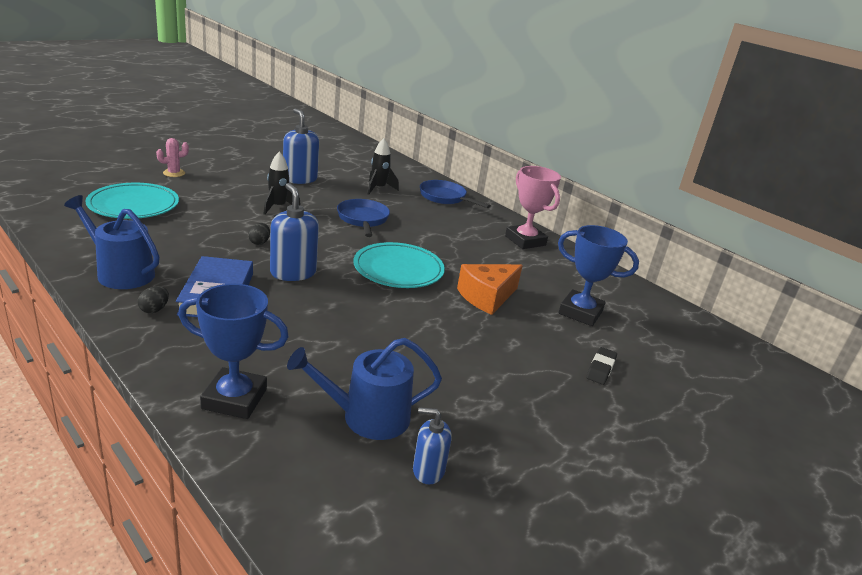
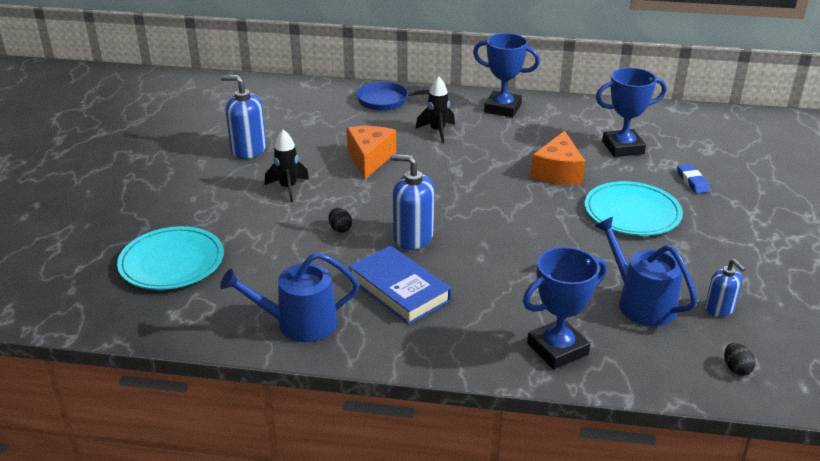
camera: 35 degrees left, 5 degrees up
black egg [138,286,169,313] -> black egg moved to [724,343,755,376]
pink cactus [156,138,189,177] -> none
blue watering can [287,338,442,440] -> blue watering can turned 105 degrees clockwise [595,217,697,326]
blue pan [337,199,390,237] -> orange cheese [347,126,396,179]
turquoise plate [353,242,445,288] -> turquoise plate moved to [584,181,683,236]
black rocket [368,138,399,195] -> black rocket moved to [416,76,455,143]
blue soap dispenser [413,407,452,485] -> blue soap dispenser turned 90 degrees counterclockwise [705,259,745,317]
pink trophy [505,166,561,249] -> blue trophy [473,33,540,117]
black eraser [586,347,617,385] -> blue eraser [677,164,710,194]

